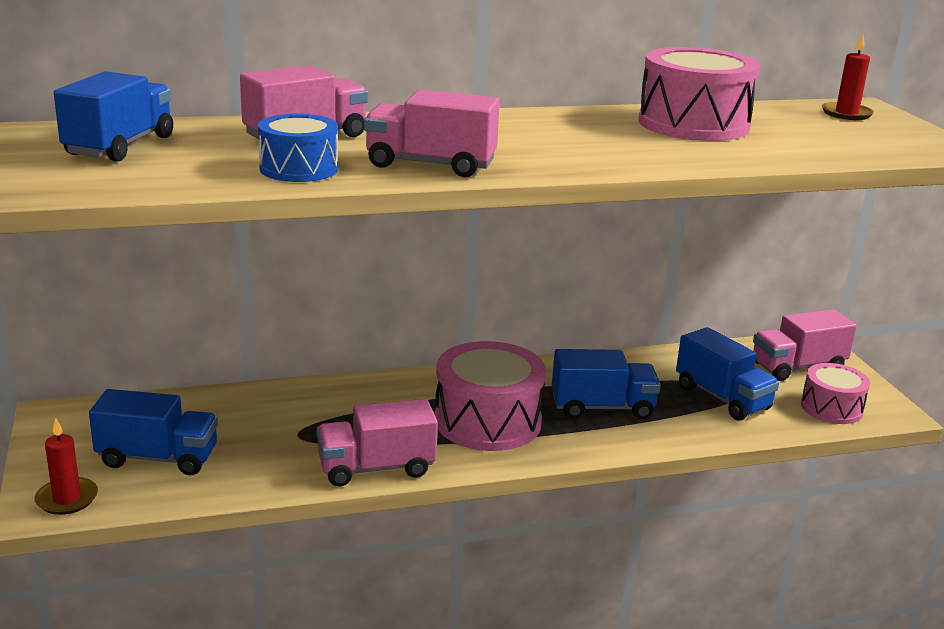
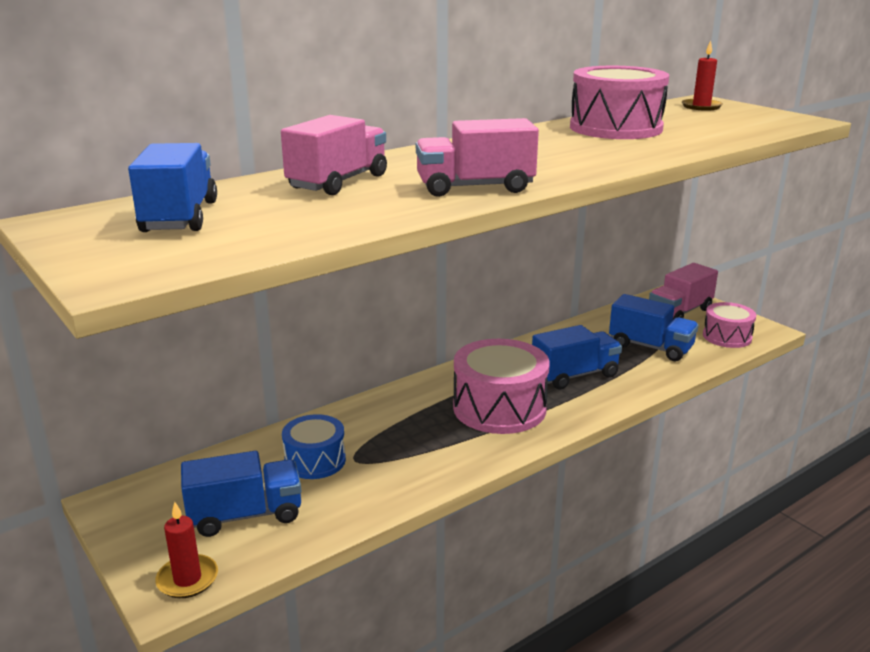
camera: 20 degrees left, 0 degrees up
blue drum [258,114,338,182] -> blue drum moved to [282,414,346,479]
pink truck [316,399,438,486] -> none

